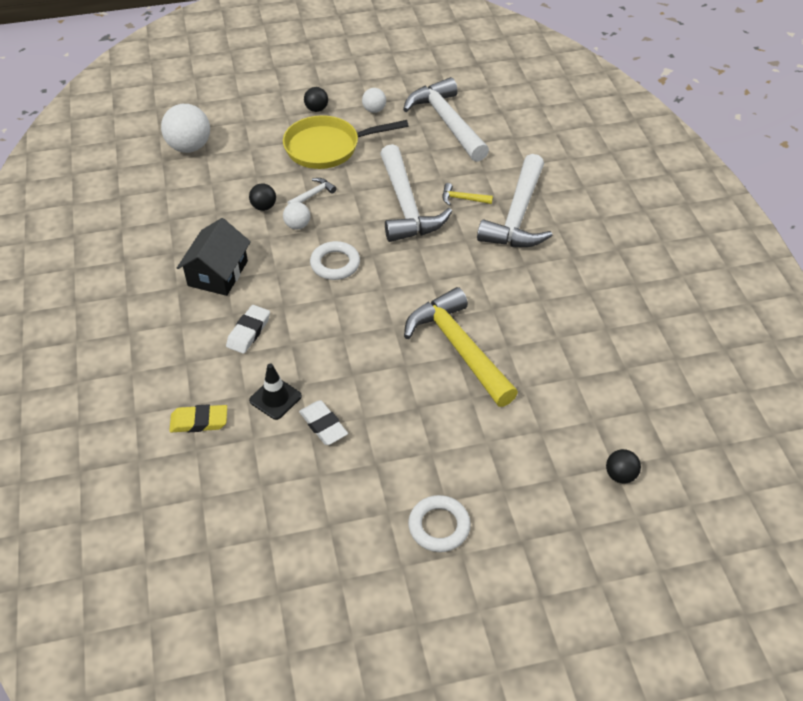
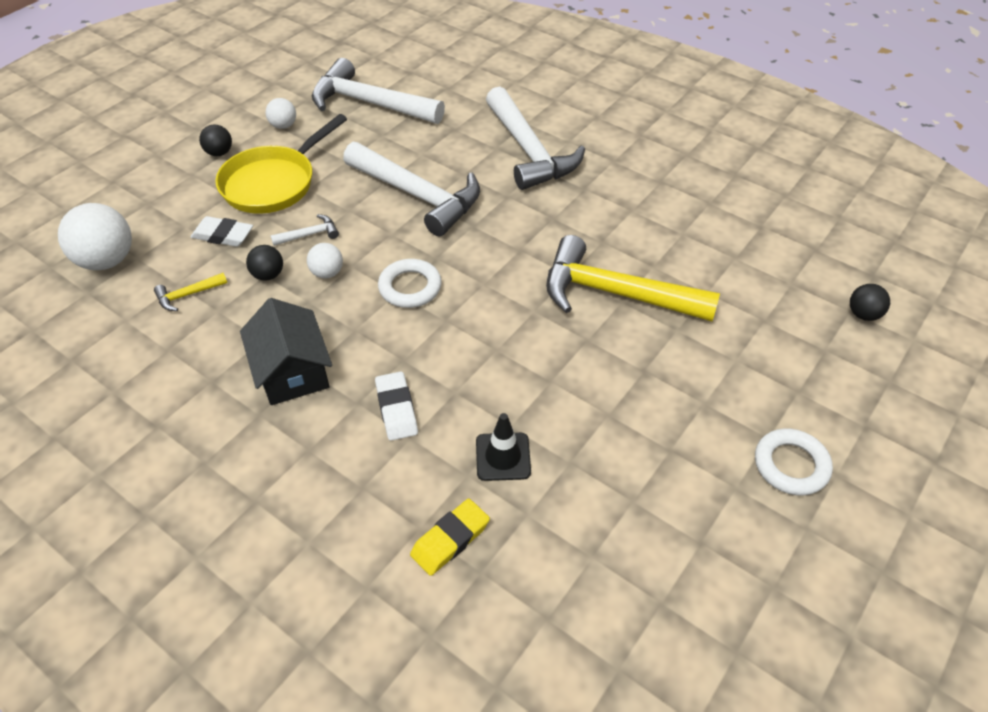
camera: 40 degrees left, 0 degrees up
white hammer [288,178,337,205] -> white hammer turned 60 degrees clockwise [270,214,339,246]
white eraser [299,400,348,445] -> white eraser moved to [191,216,253,247]
yellow hammer [442,183,493,206] -> yellow hammer moved to [154,273,227,311]

